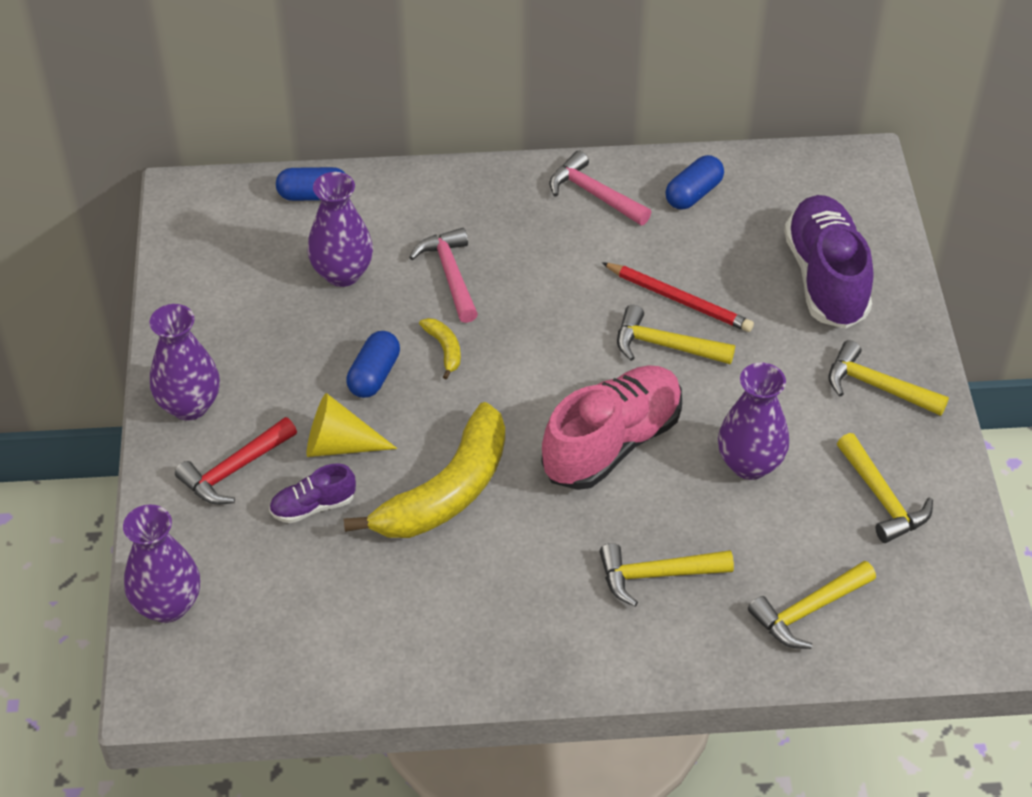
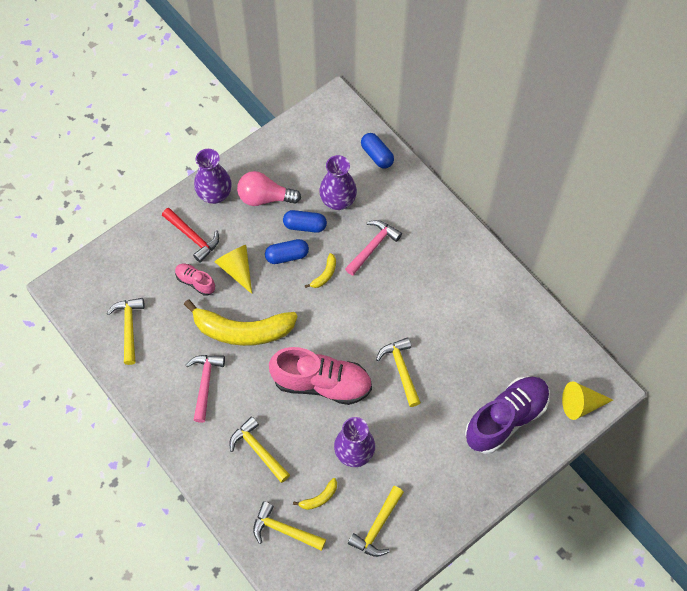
camera: 55 degrees right, 15 degrees up
purple vase [123,504,200,623] -> none
red hammer [175,417,297,505] -> red hammer turned 150 degrees counterclockwise [162,208,219,263]
purple shoe [269,463,356,523] -> pink shoe [175,264,215,296]
pink hammer [550,151,651,225] -> pink hammer moved to [186,355,225,423]
red pencil [602,262,754,332] -> none
blue capsule [665,155,724,210] -> blue capsule moved to [283,210,327,233]
yellow hammer [829,340,949,416] -> yellow hammer moved to [107,298,145,365]
none -> pink light bulb [237,171,301,206]
none -> yellow banana [293,478,337,510]
none -> yellow cone [562,381,613,420]

